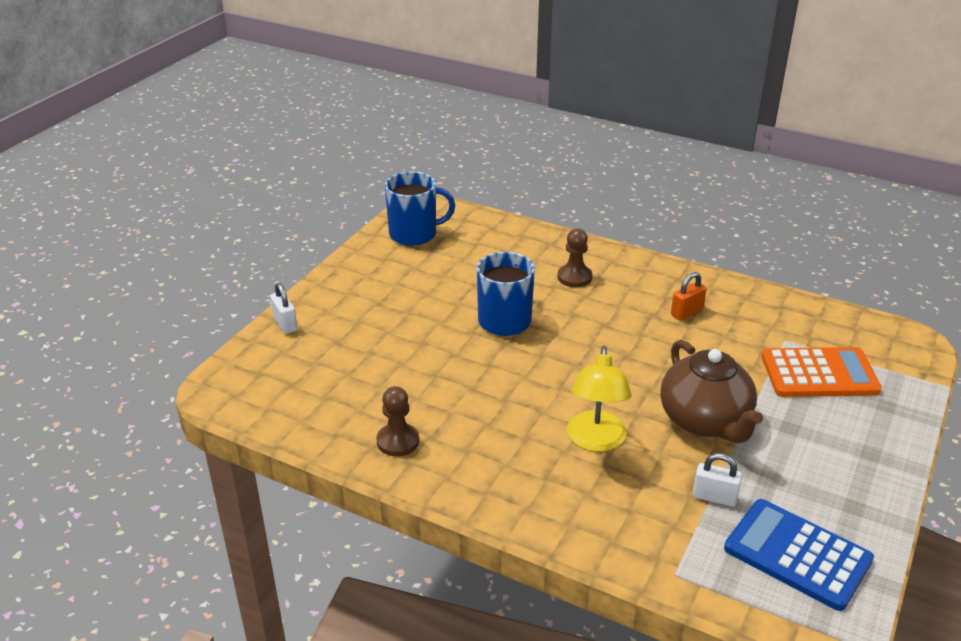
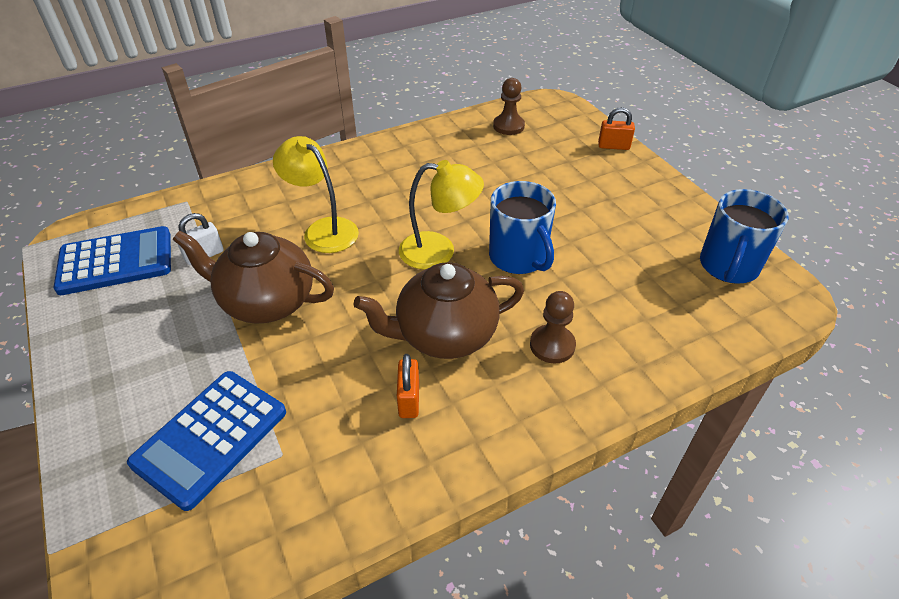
camera: 125 degrees right, 10 degrees up
white padlock [270,283,297,334] -> orange padlock [598,107,635,150]
brown pawn [377,386,419,457] -> brown pawn moved to [493,78,525,135]
orange calculator [761,347,882,397] -> blue calculator [127,371,286,511]
none -> brown teapot [353,262,524,359]
none -> yellow lamp [399,160,484,270]

